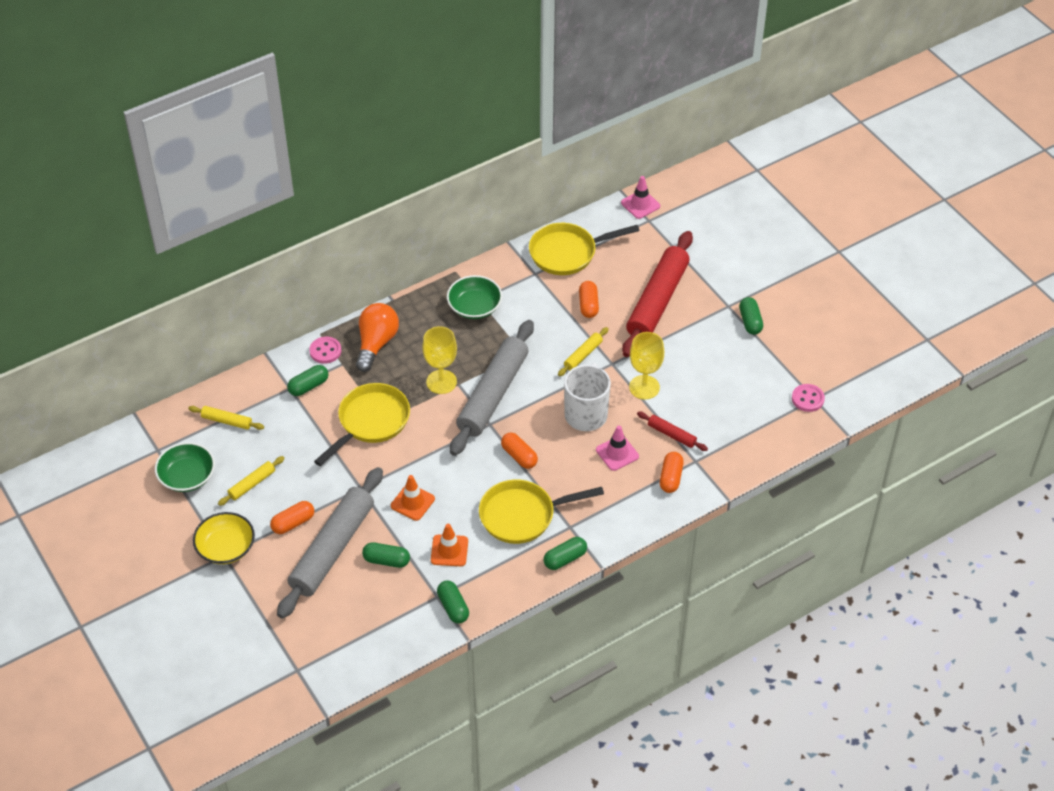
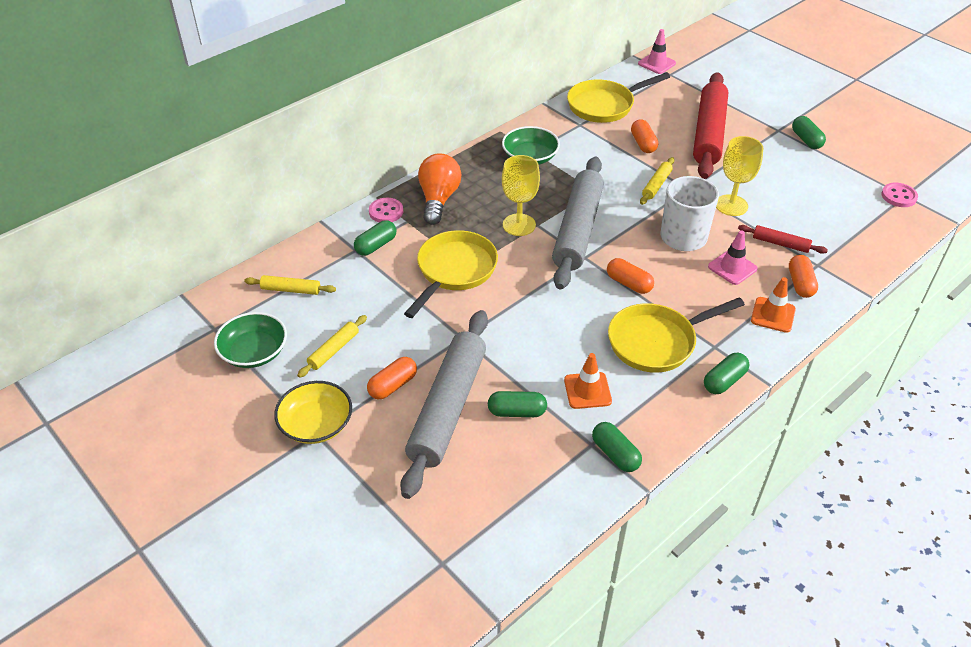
camera: 10 degrees left, 5 degrees down
orange traffic cone [391,475,435,521] -> orange traffic cone moved to [751,277,796,333]

